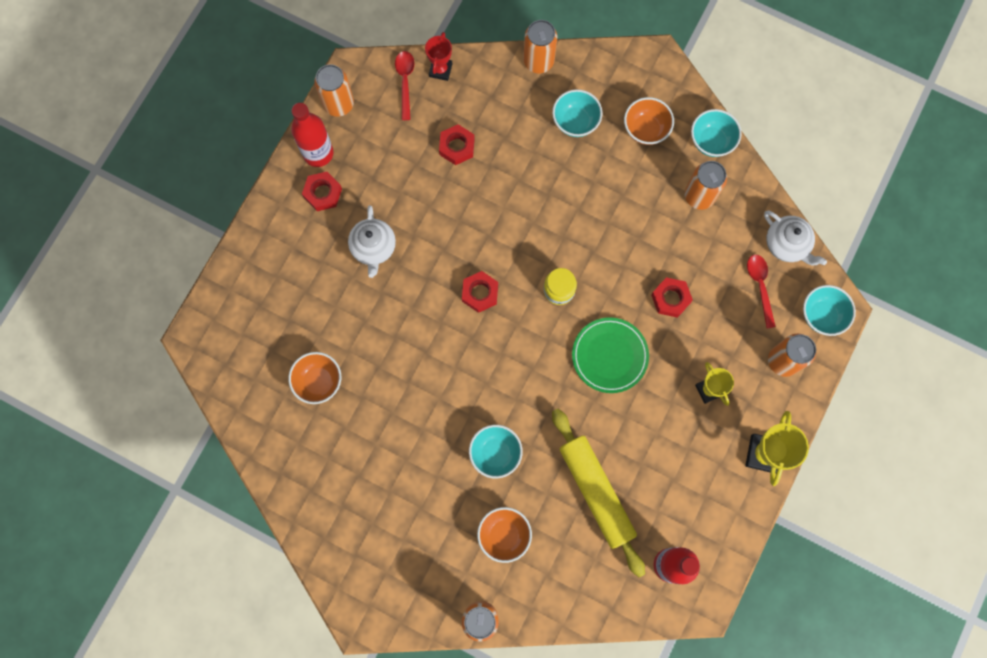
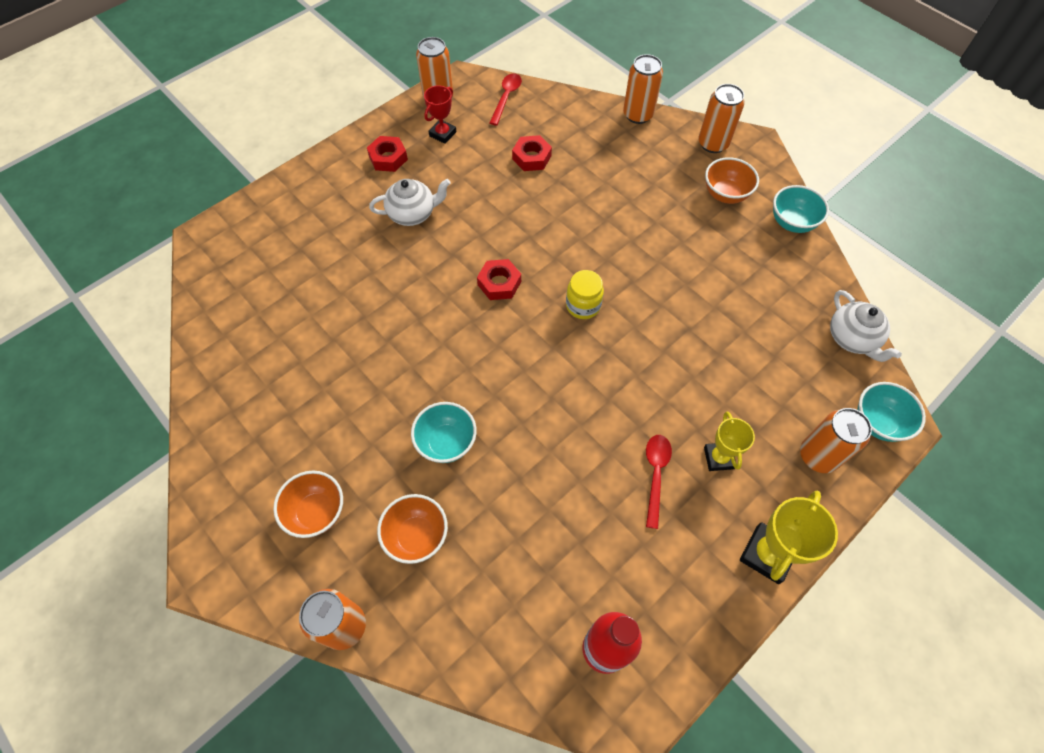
camera: 20 degrees right, 15 degrees down
orange bowl [288,352,341,404] -> orange bowl moved to [273,471,343,538]
red bottle [291,103,334,167] -> none
white teapot [348,205,396,278] -> white teapot turned 120 degrees counterclockwise [369,179,451,226]
red trophy [425,32,452,81] -> red trophy moved to [424,85,456,144]
turquoise bowl [552,89,603,137] -> none
yellow rolling pin [552,409,645,577] -> none
green plate [572,317,649,393] -> none
red nut [651,277,693,318] -> none
orange can [685,161,727,210] -> orange can moved to [698,84,745,153]
red spoon [747,255,776,329] -> red spoon moved to [646,435,672,529]

